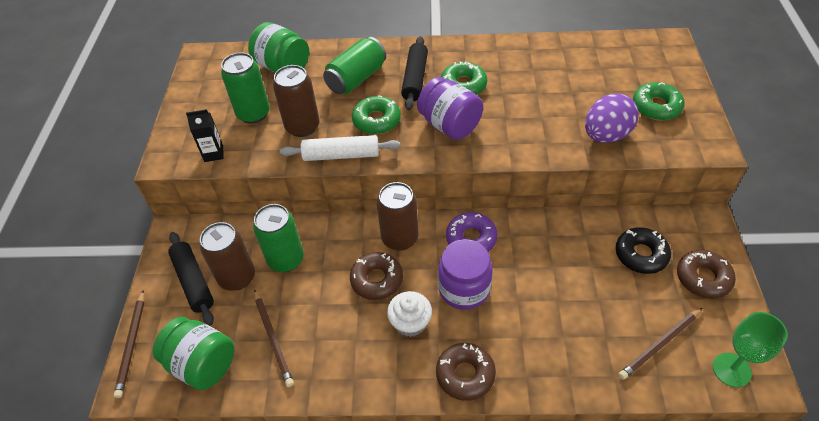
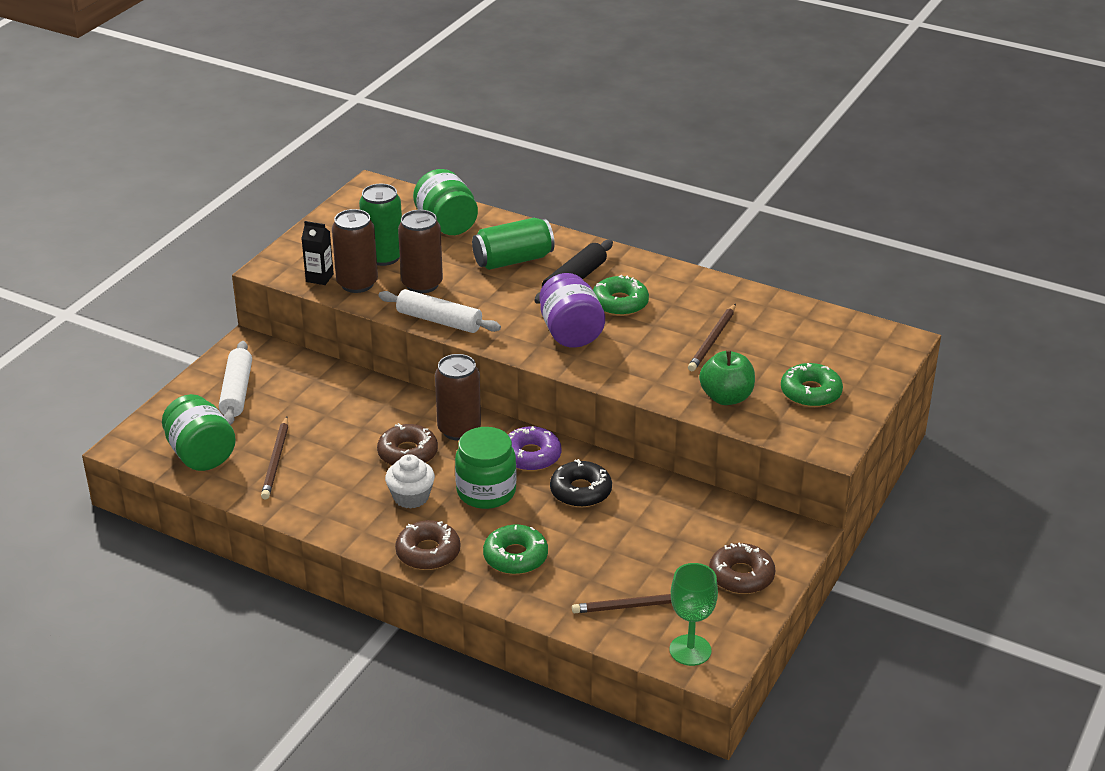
camera: 25 degrees right, 15 degrees down
brown pencil [114,290,144,398] -> brown pencil moved to [688,304,736,371]
black rolling pin [168,232,214,326] -> white rolling pin [219,341,252,425]
brown can [200,222,255,291] -> brown can moved to [332,209,378,293]
green can [253,204,304,272] -> none
green donut [352,95,401,134] -> green donut moved to [483,525,548,574]
purple jar [438,239,493,310] -> green jar [455,427,517,509]
purple egg [585,93,639,143] -> green apple [699,351,755,405]
black donut [616,227,671,274] -> black donut moved to [550,459,612,507]

